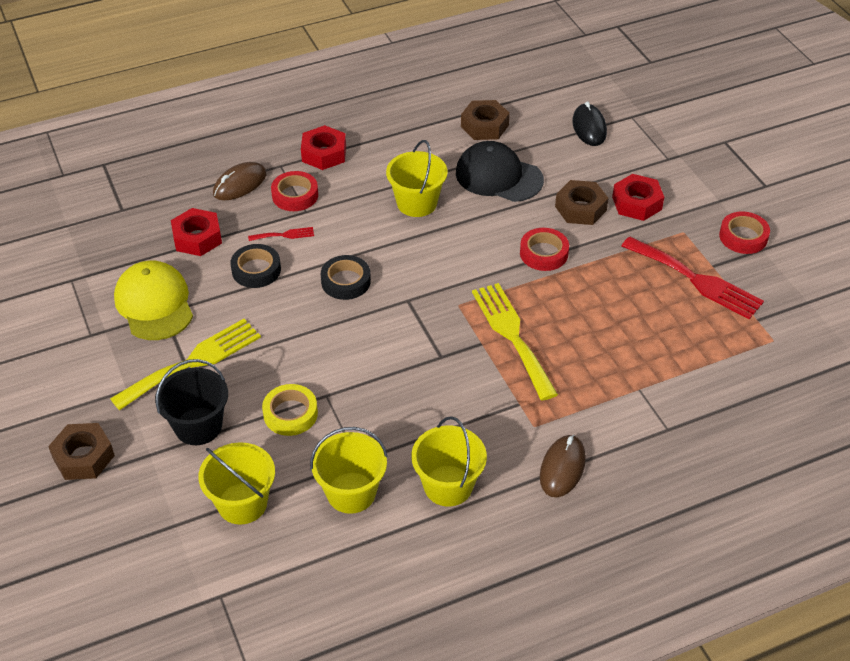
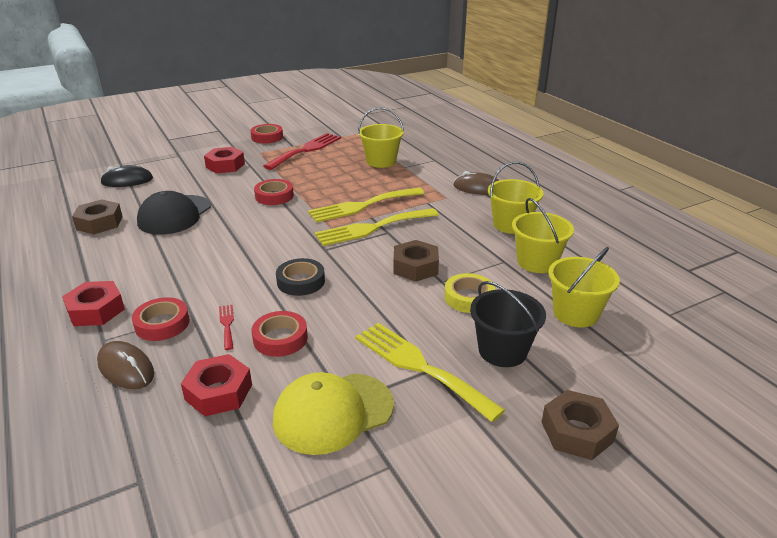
camera: 95 degrees left, 15 degrees down
black tape [230,244,281,288] -> red tape [251,311,308,357]
yellow bucket [386,140,448,217] -> yellow bucket moved to [358,107,404,168]
brown nut [555,180,608,225] -> brown nut moved to [393,240,439,282]
none -> yellow fork [315,208,439,246]

